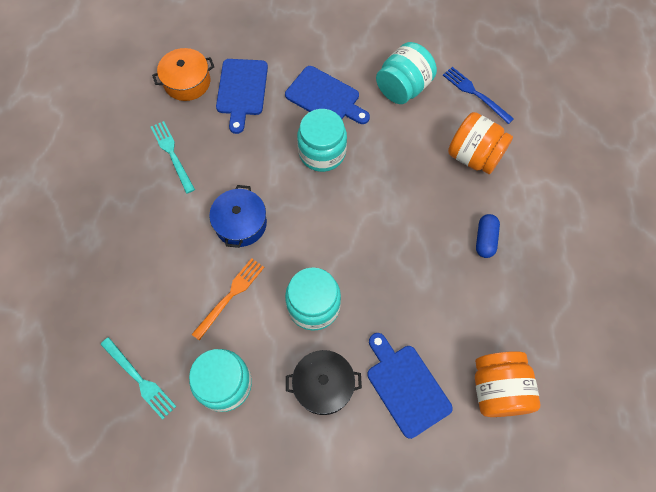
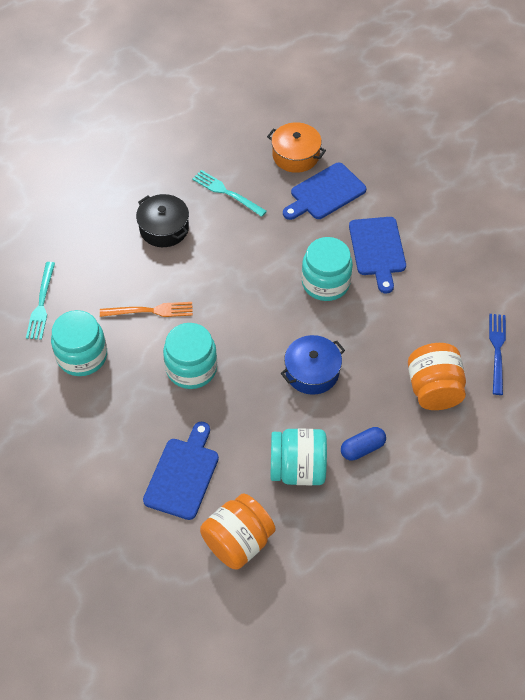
camera: 50 degrees right, 10 degrees down
turquoise fork [151,121,195,194] -> turquoise fork turned 75 degrees counterclockwise [192,170,267,217]
blue pot [209,185,267,248] -> blue pot moved to [281,335,345,395]
black pot [286,350,362,415] -> black pot moved to [136,194,189,247]
turquoise jar [376,42,437,104] -> turquoise jar moved to [270,428,327,486]

